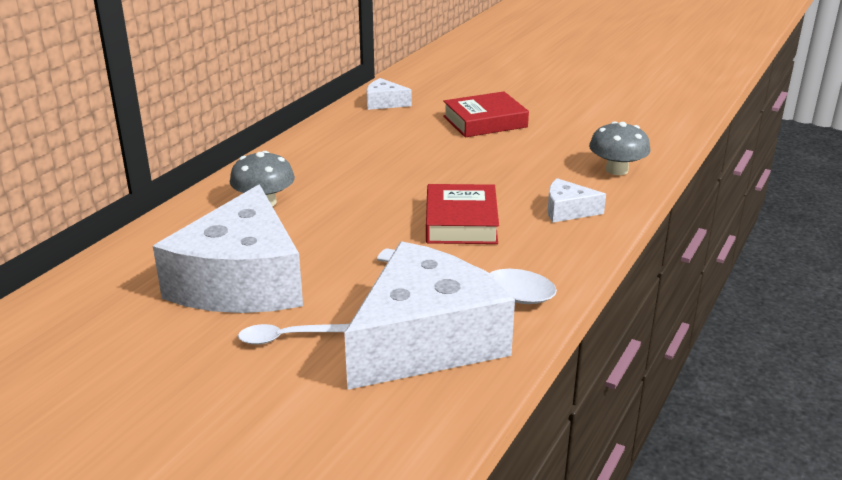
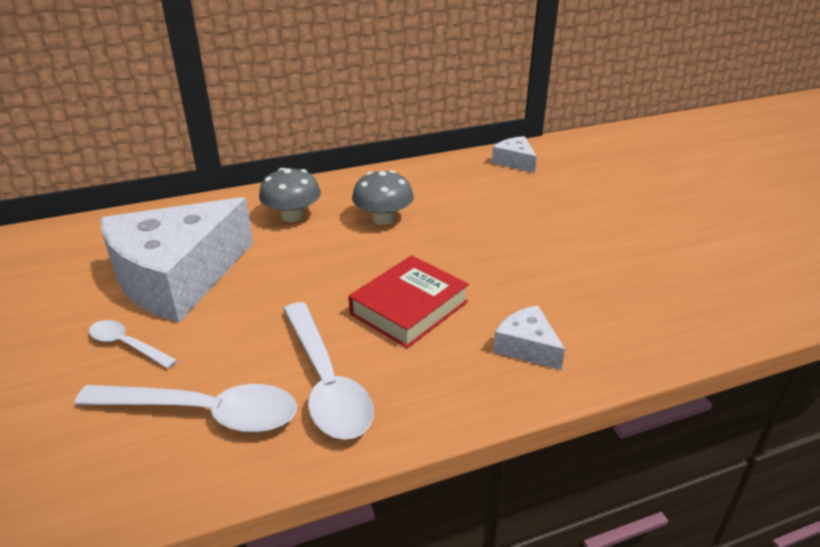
camera: 40 degrees right, 5 degrees up
white cheese [344,242,515,390] -> white spoon [74,384,297,433]
red book [443,91,529,137] -> none
grey mushroom [589,121,650,175] -> grey mushroom moved to [352,170,414,225]

